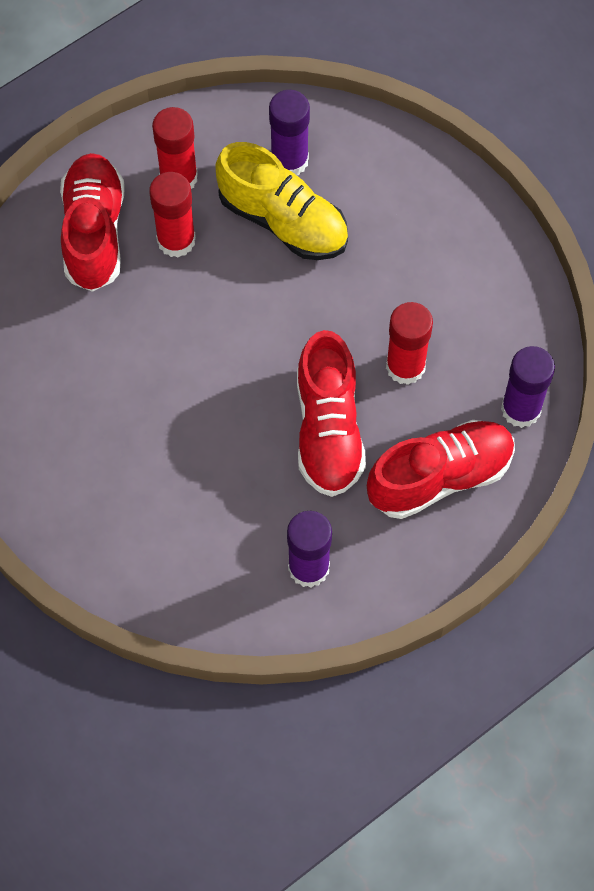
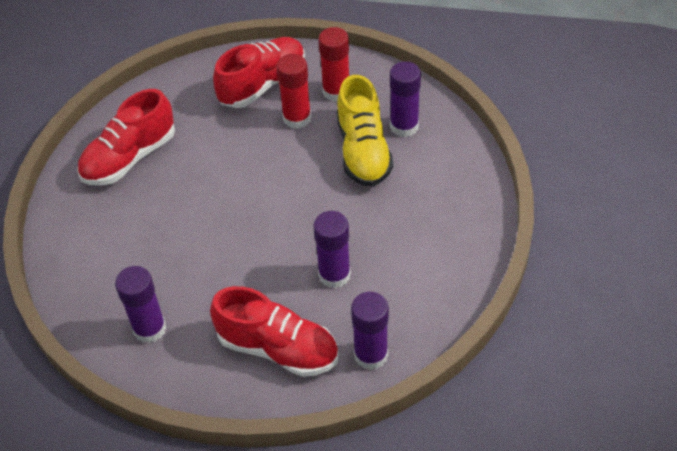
camera: 50 degrees right, 15 degrees down
red shoe [297,330,366,497] -> red shoe moved to [77,89,175,185]
red glue stick [386,302,433,385] -> purple glue stick [314,211,351,288]

